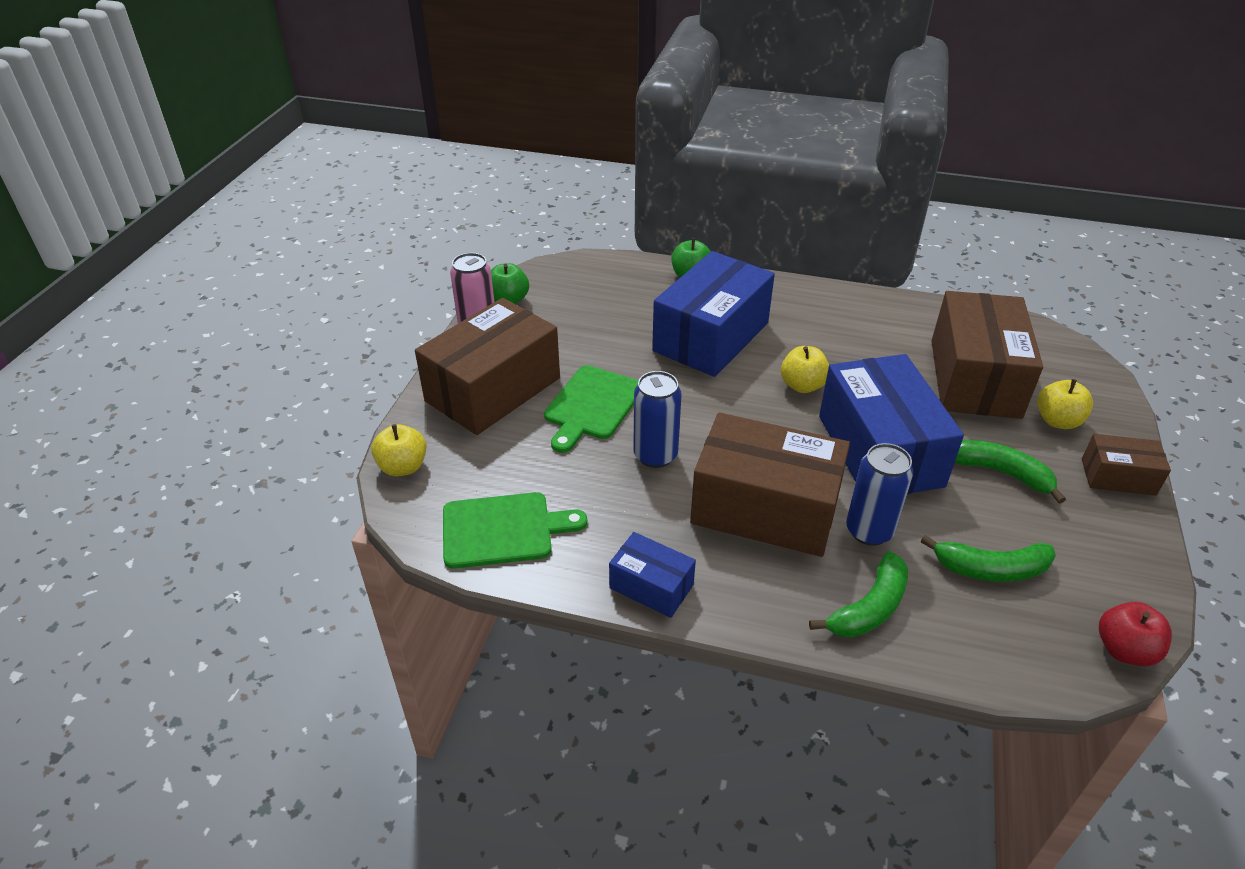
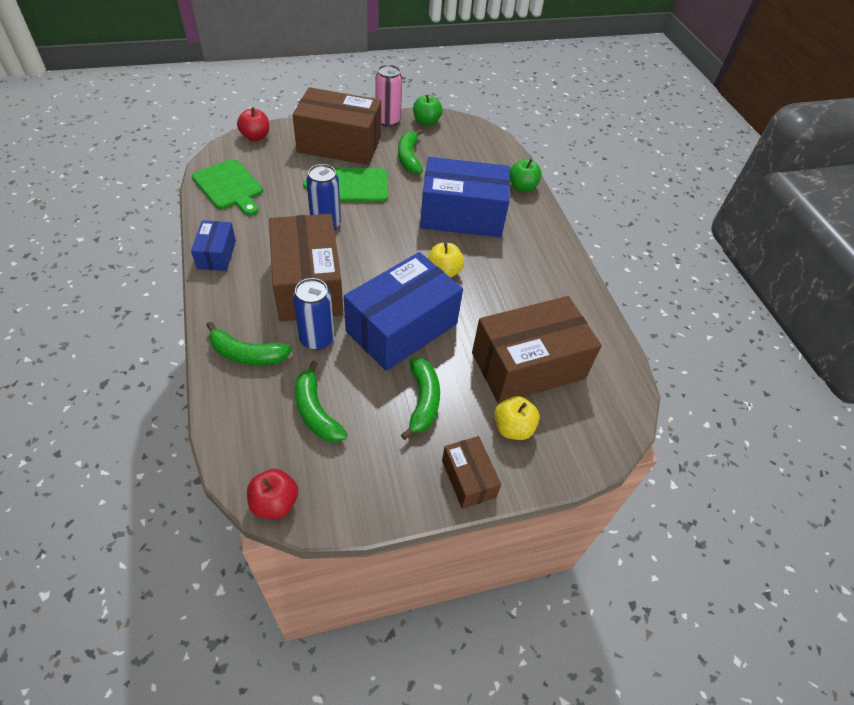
camera: 55 degrees right, 10 degrees up
yellow apple [371,424,427,476] -> red apple [237,107,269,141]
none -> green banana [398,129,423,174]

